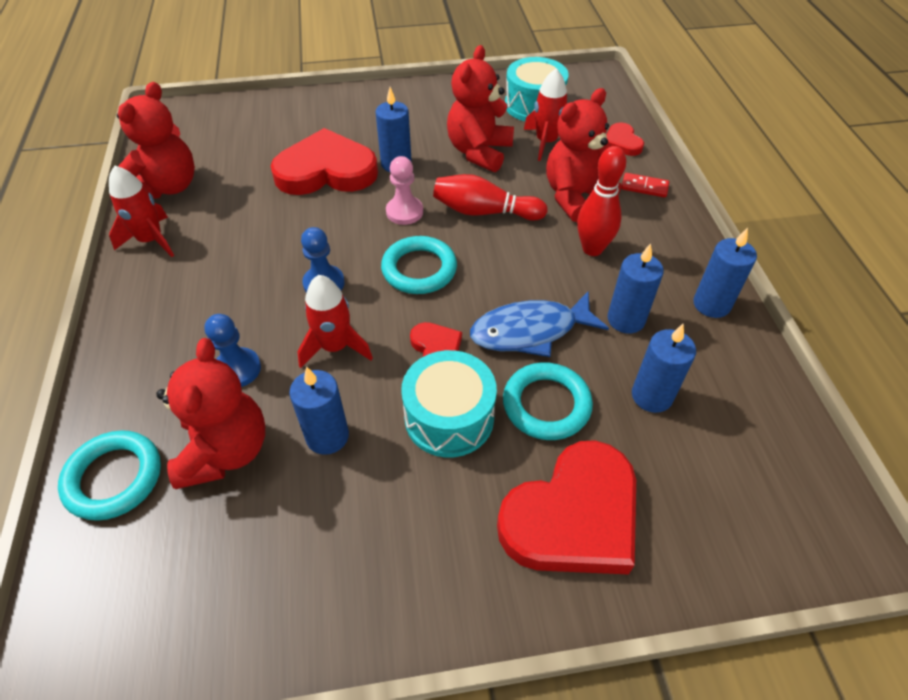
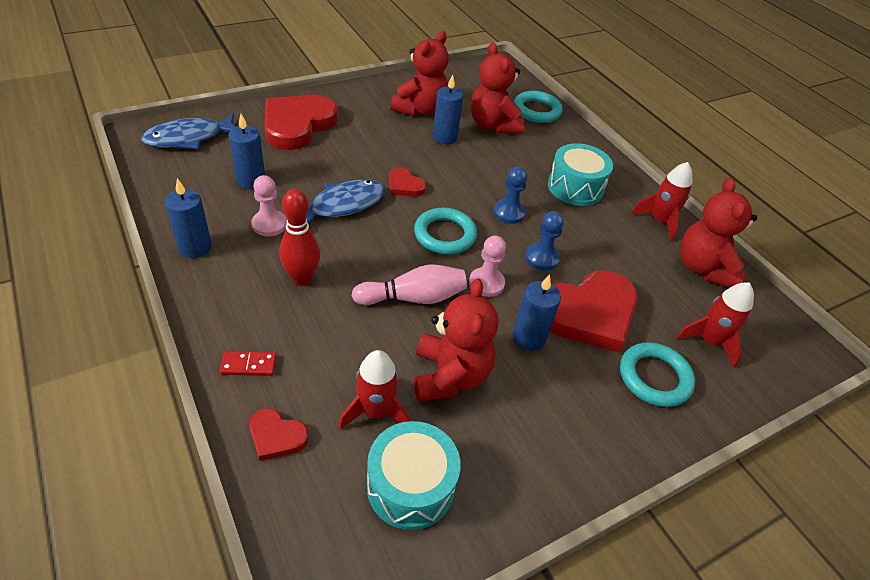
camera: 155 degrees right, 5 degrees down
blue pawn [205,314,261,387] -> blue pawn moved to [525,211,564,271]
red rocket [297,275,373,368] -> red rocket moved to [676,282,754,368]
turquoise drum [401,350,497,457] -> turquoise drum moved to [548,143,613,206]
red bowling pin [433,174,548,221] -> pink bowling pin [352,265,467,305]
turquoise ring [503,362,593,440] -> turquoise ring moved to [620,342,695,407]
red teddy bear [546,88,622,222] -> red teddy bear moved to [390,31,449,116]
red heart [607,122,644,156] -> red heart turned 150 degrees clockwise [249,408,308,461]
blue candle [607,243,664,334] -> pink pawn [251,175,287,236]
none -> blue fish [141,113,236,149]

